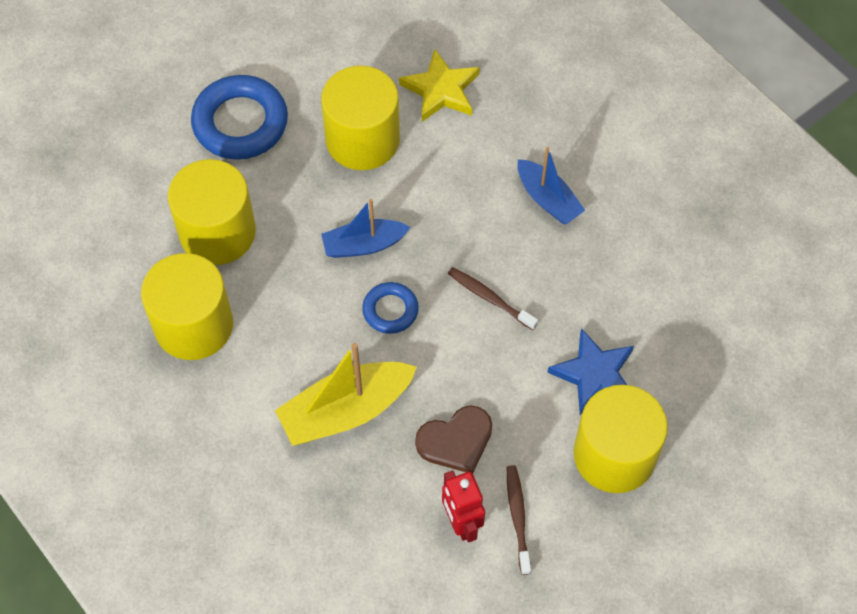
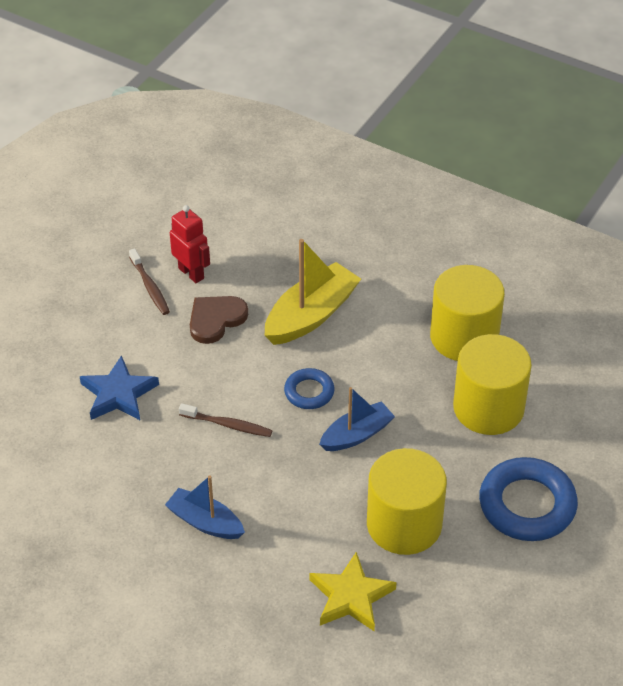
camera: 160 degrees right, 15 degrees down
yellow cylinder [574,385,668,493] -> none

